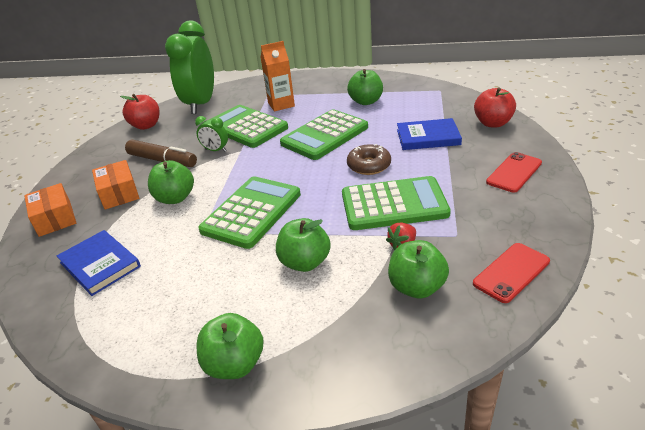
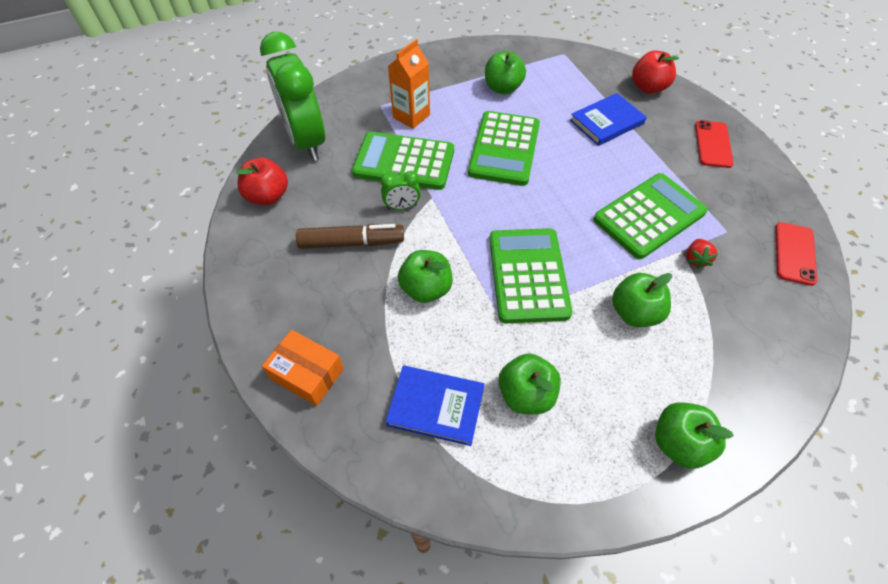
camera: 35 degrees left, 20 degrees up
orange box [92,160,139,209] -> none
brown donut [347,144,391,175] -> none
green apple [388,240,449,299] -> green apple moved to [498,353,561,414]

